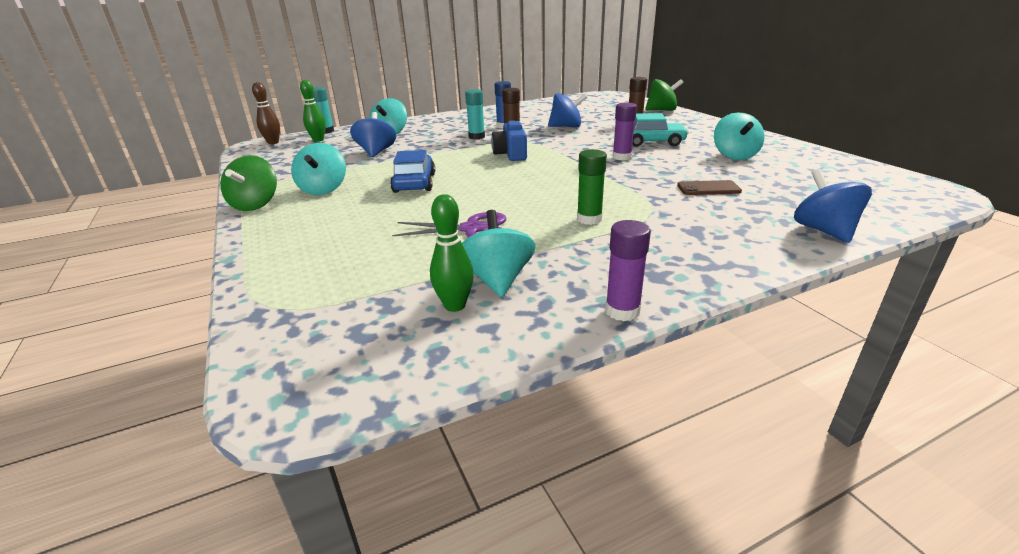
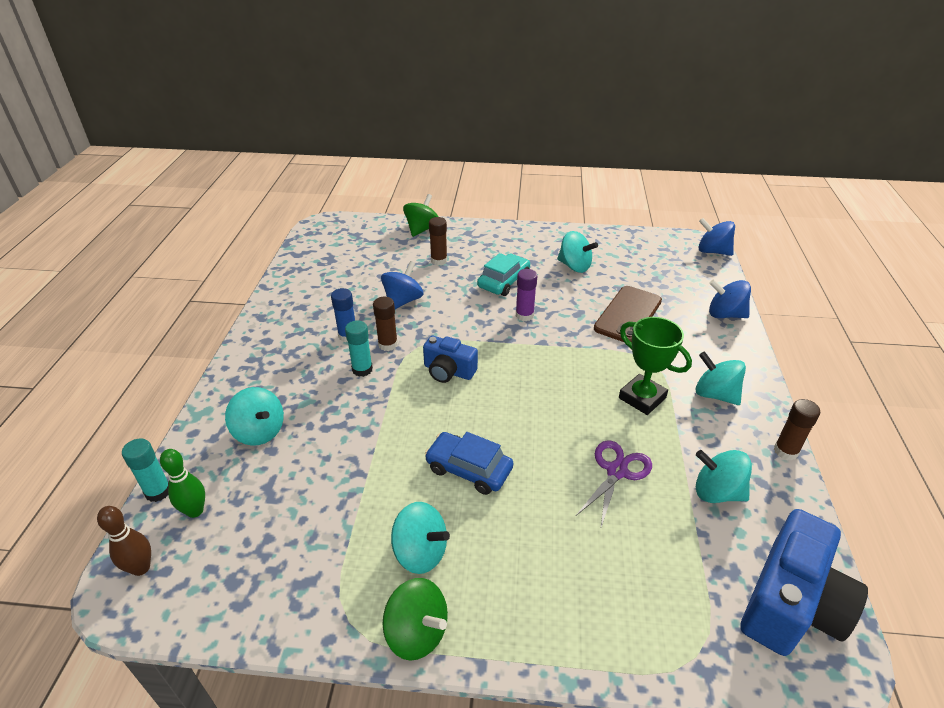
camera: 60 degrees left, 10 degrees up
blue spinning top [350,112,396,157] -> blue spinning top moved to [699,218,735,256]
green bowling pin [430,194,474,312] -> none
green glue stick [577,149,607,225] -> green trophy [619,317,692,415]
purple glue stick [605,220,651,321] -> brown glue stick [774,399,821,461]
brown phone [677,180,742,195] -> brown phone [594,286,662,343], size x1.81
none -> turquoise spinning top [696,351,746,405]
none -> blue camera [740,509,868,656]

